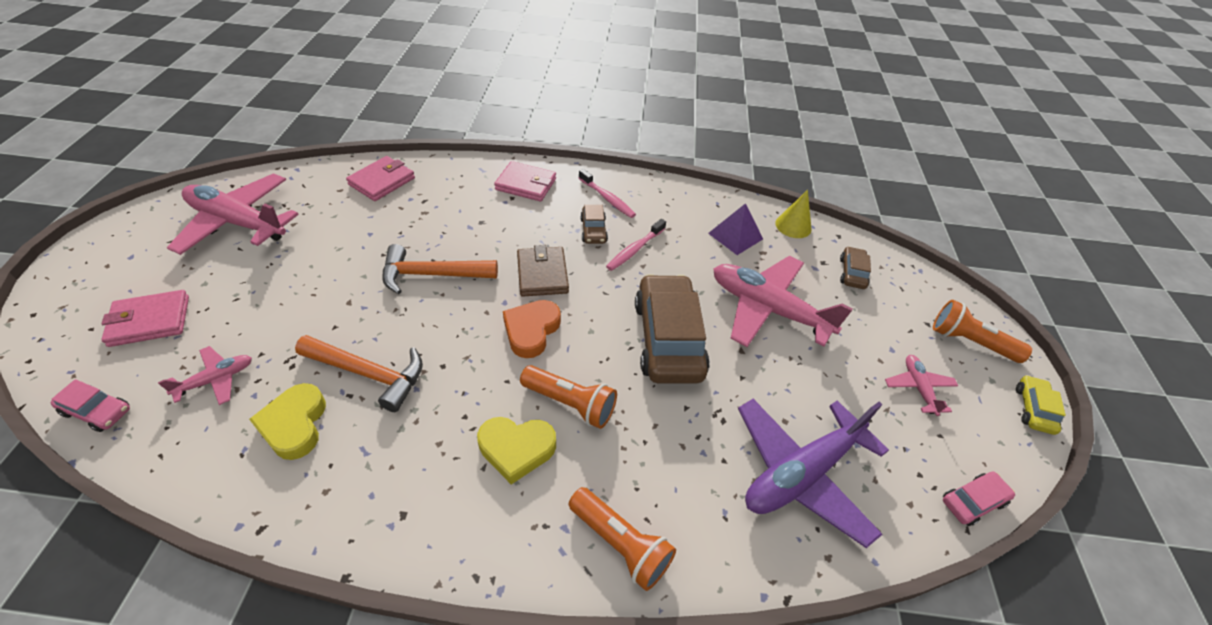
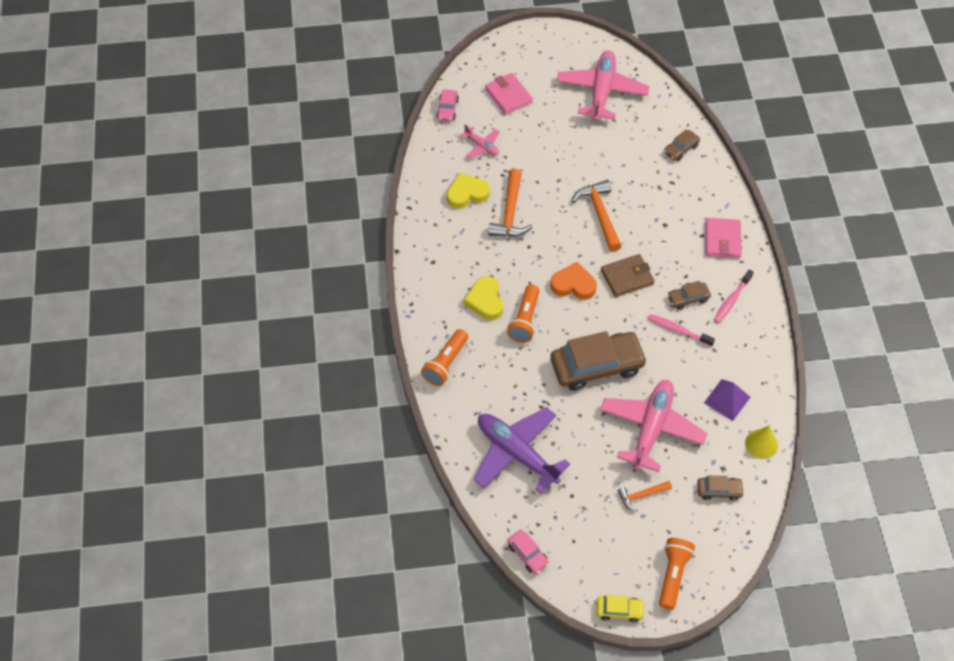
camera: 80 degrees right, 10 degrees up
pink wallet [346,156,415,201] -> brown car [664,129,700,161]
pink plane [885,355,958,416] -> none
none -> orange hammer [617,481,672,512]

